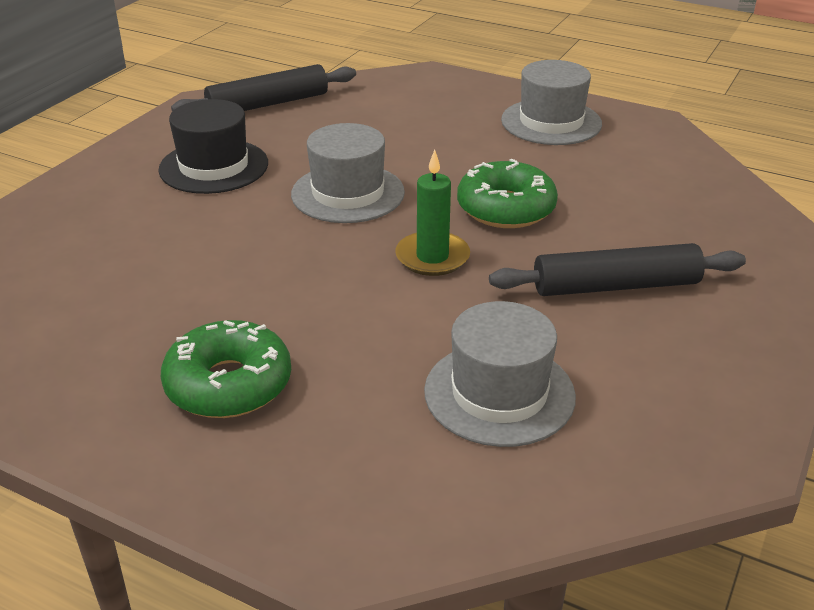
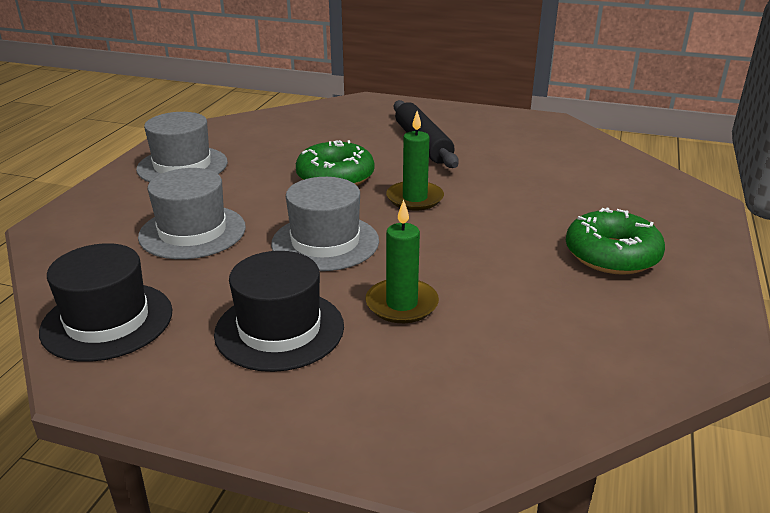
camera: 100 degrees left, 5 degrees down
black rolling pin [171,64,356,112] -> black hat [39,243,173,362]
grey hat [424,301,576,447] -> grey hat moved to [138,168,246,259]
none -> green candle [365,199,439,323]

